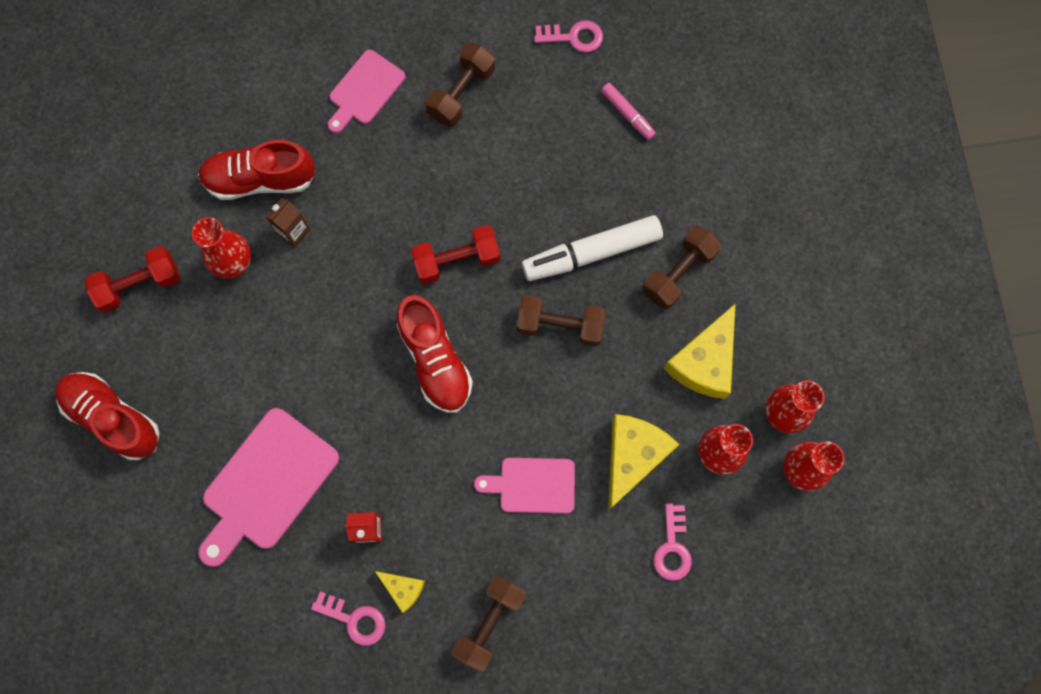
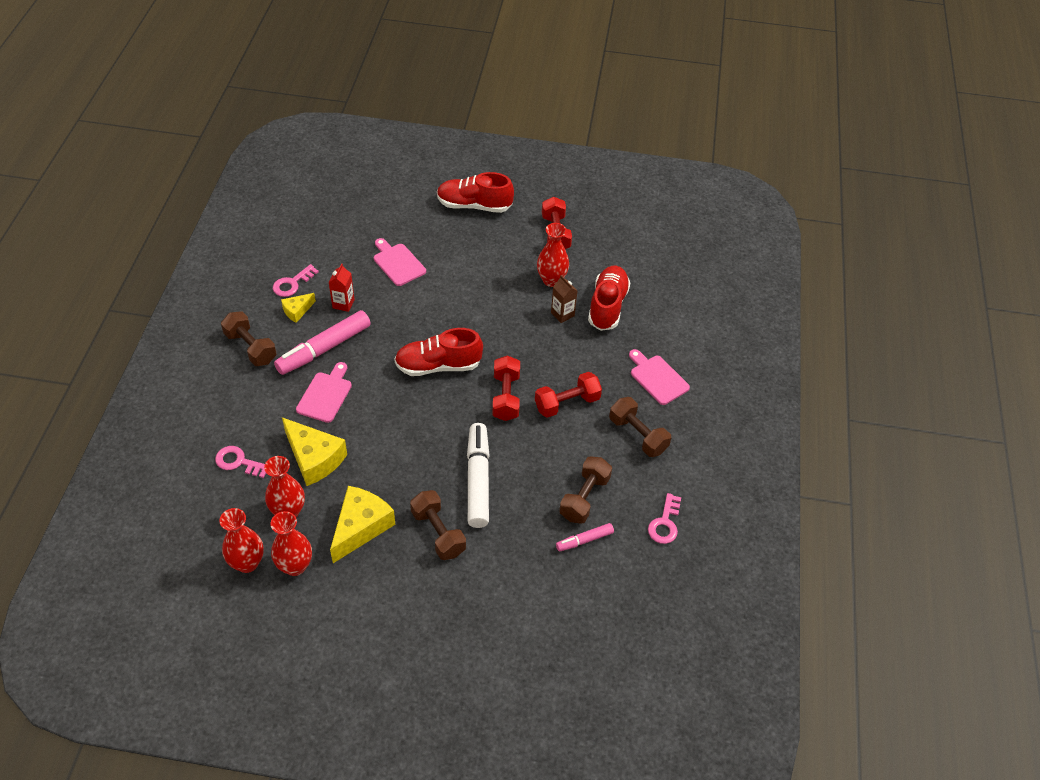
camera: 105 degrees right, 25 degrees down
red shoe [55,372,160,460] -> red shoe turned 135 degrees counterclockwise [437,172,514,213]
pink cutting board [198,408,339,567] -> pink cutting board [374,238,426,286], size x0.61
brown dumbbell [517,295,606,347] -> brown dumbbell moved to [559,456,612,524]
yellow cheese [663,303,736,399] -> yellow cheese turned 75 degrees clockwise [330,486,395,563]
none -> pink marker [274,310,371,375]
none -> red dumbbell [535,372,602,418]

